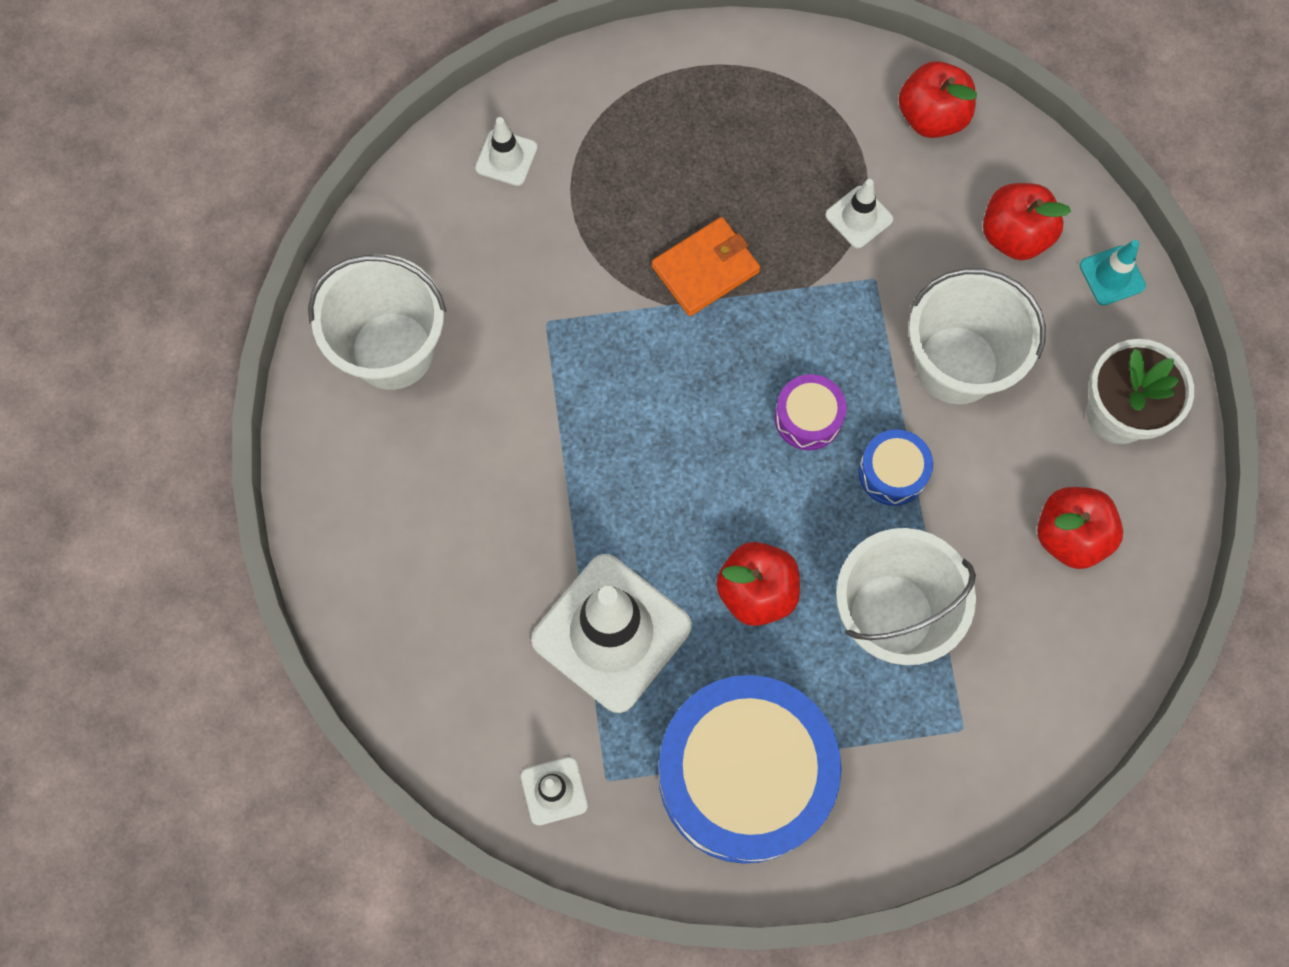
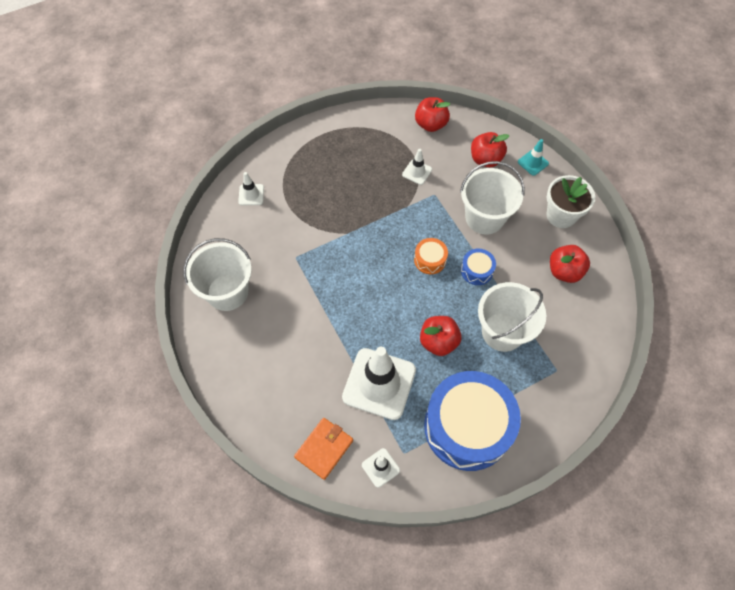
camera: 20 degrees left, 10 degrees down
orange wallet [652,217,760,316] -> orange wallet moved to [294,418,353,480]
purple drum [775,374,847,450] -> orange drum [414,238,448,274]

